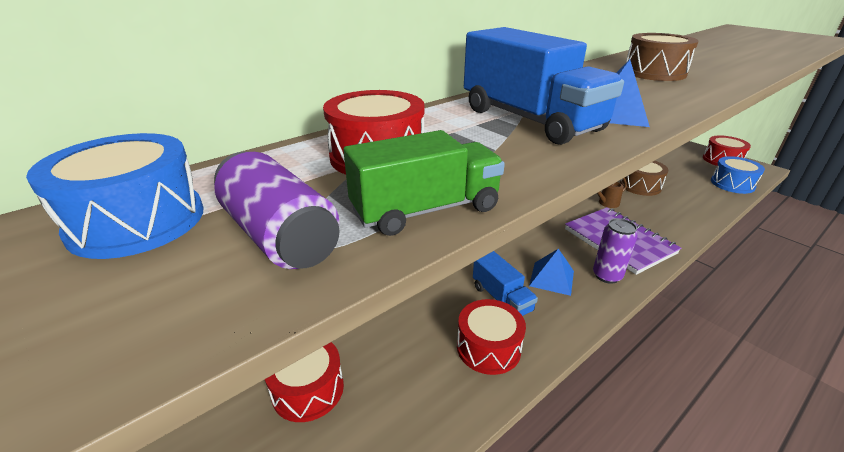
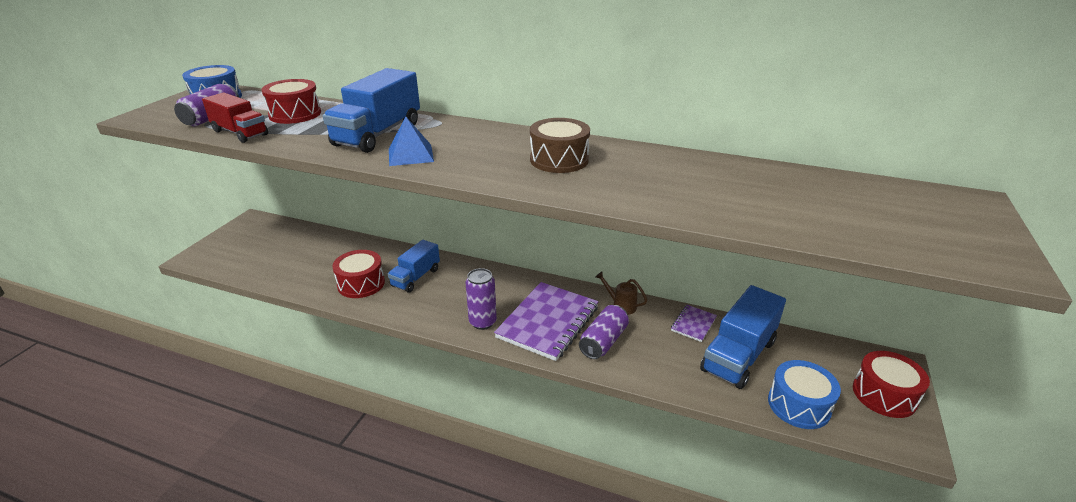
camera: 60 degrees right, 0 degrees up
red drum [265,342,344,422] -> none
green truck [343,130,505,236] -> red truck [202,92,268,143]
blue pyramid [529,248,574,296] -> none
brown drum [620,161,668,196] -> purple notebook [671,305,717,342]
none -> purple can [579,305,629,359]
none -> blue truck [700,285,786,389]

